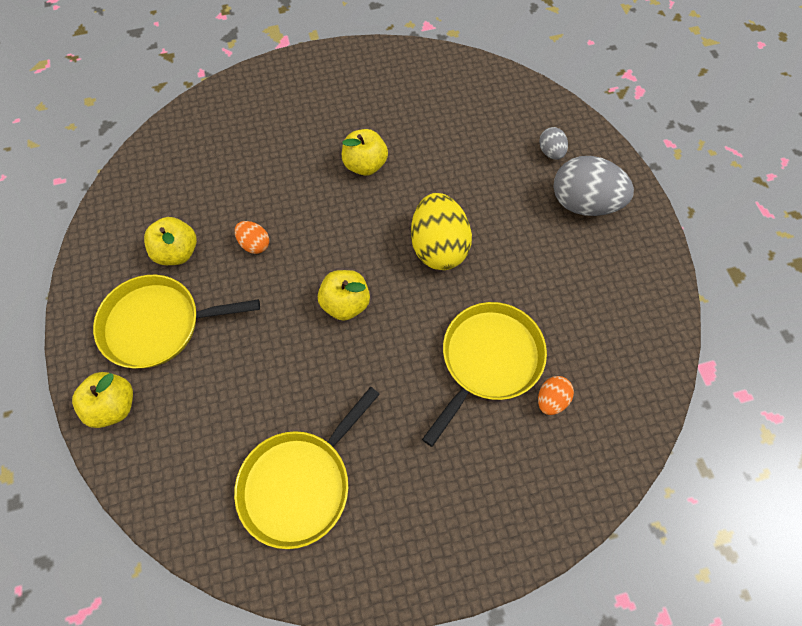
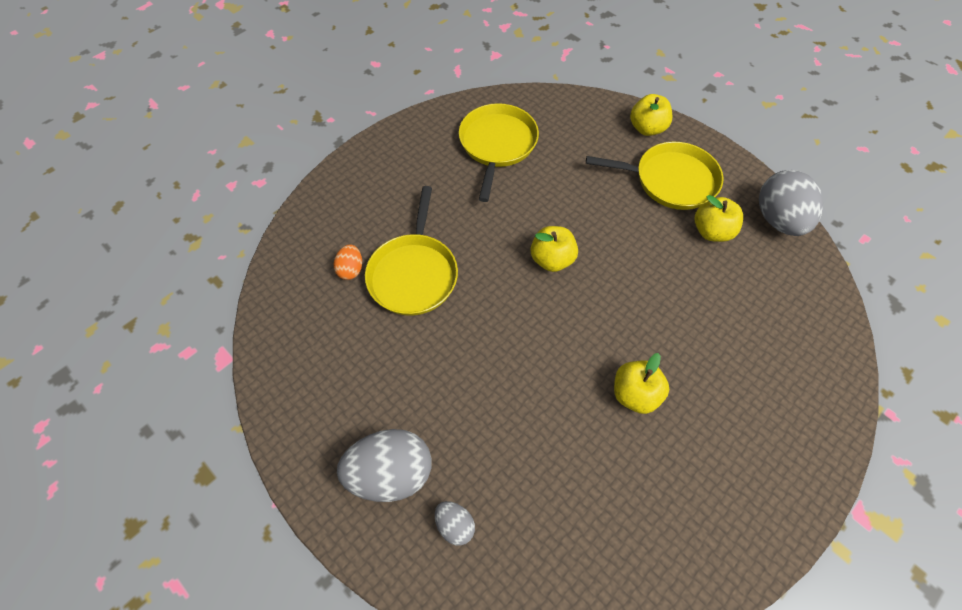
camera: 150 degrees right, 5 degrees down
yellow pan [93,275,260,369] -> yellow pan turned 45 degrees clockwise [586,142,723,210]
orange egg [235,221,269,254] -> none
yellow egg [411,193,472,270] -> none
none -> grey egg [759,170,823,236]

